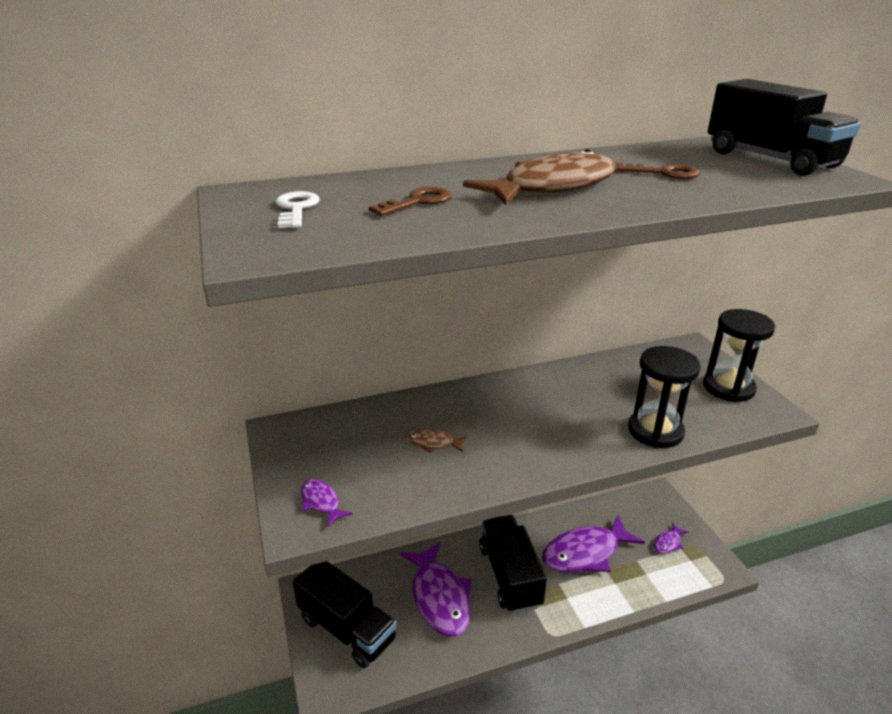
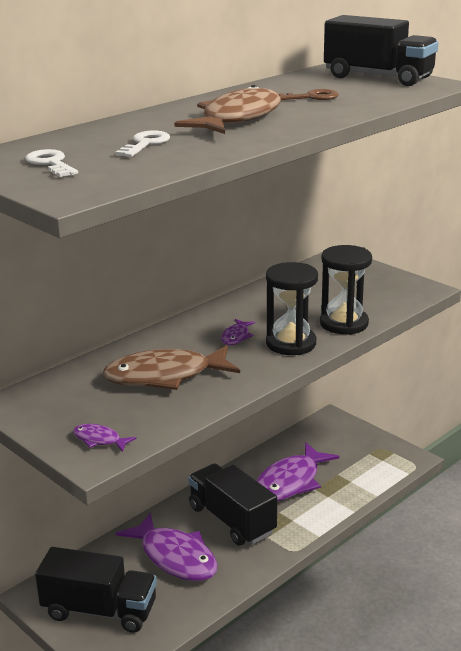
camera: 25 degrees left, 5 degrees down
brown key [369,187,452,216] -> white key [116,131,170,157]
brown fish [406,429,467,453] -> brown fish [103,345,240,390], size x2.27
purple fish [654,523,689,554] -> purple fish moved to [221,319,255,345]
black hourglass [703,309,775,402] -> black hourglass moved to [266,262,318,355]

